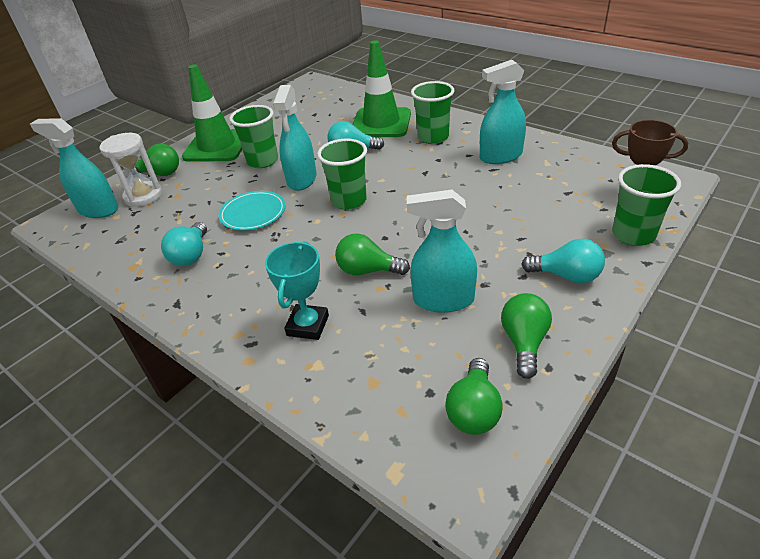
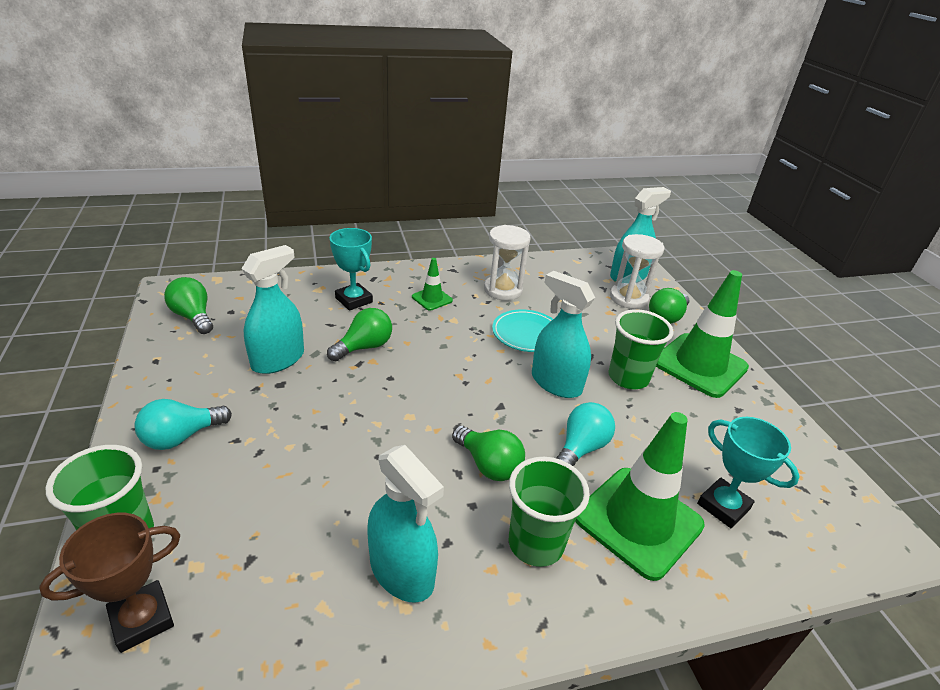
camera: 120 degrees right, 5 degrees down
turquoise light bulb [161,222,207,266] -> white hourglass [484,225,531,301]
green cup [317,139,367,210] -> none
turquoise spray bottle [480,60,526,164] -> turquoise spray bottle turned 120 degrees clockwise [367,445,444,603]
green light bulb [501,293,552,379] -> green light bulb moved to [452,426,525,481]
none -> green traffic cone [412,258,453,310]
none -> turquoise trophy [697,417,800,528]

